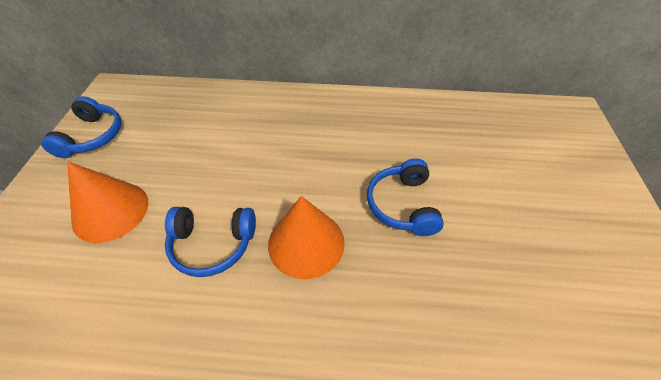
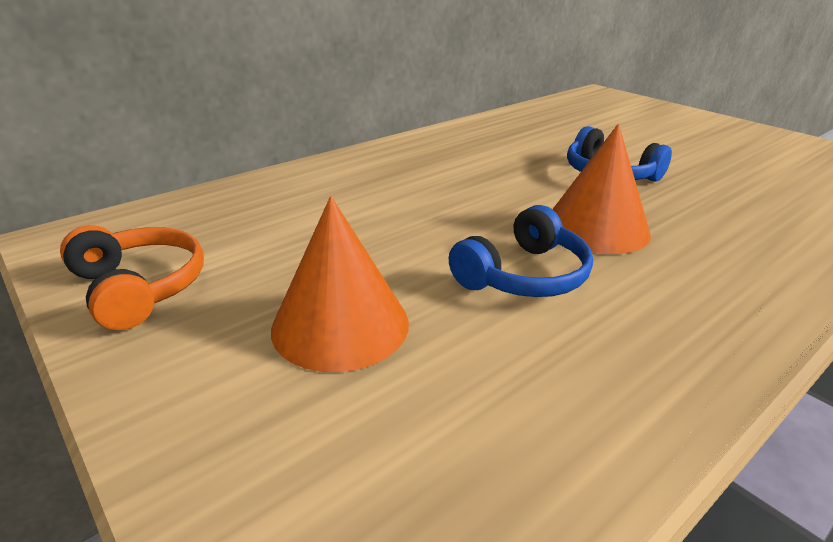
camera: 45 degrees left, 20 degrees down
blue headphones [41,96,121,158] -> orange headphones [60,225,204,330]

